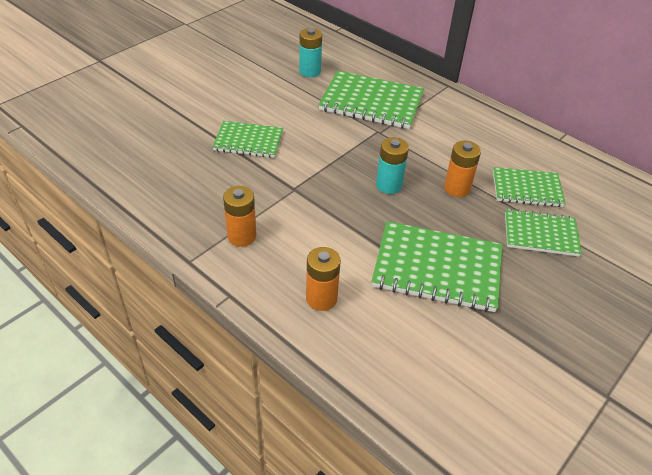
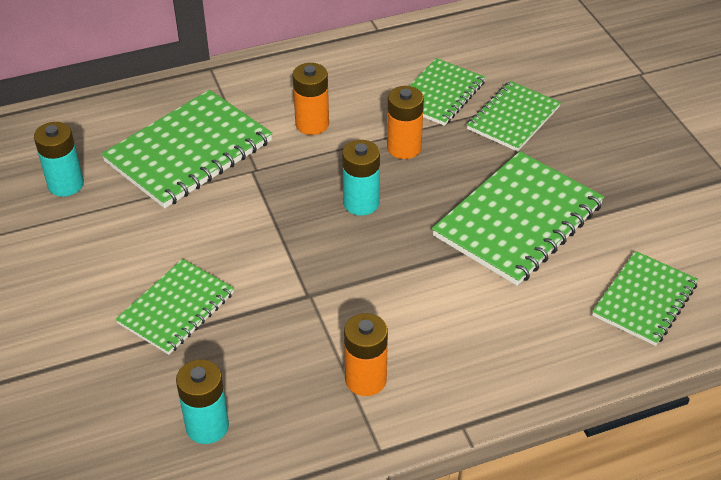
camera: 60 degrees left, 0 degrees up
orange battery [306,247,341,311] -> orange battery moved to [292,63,329,135]
none -> turquoise battery [176,359,229,444]
none -> green notebook [592,251,698,346]

